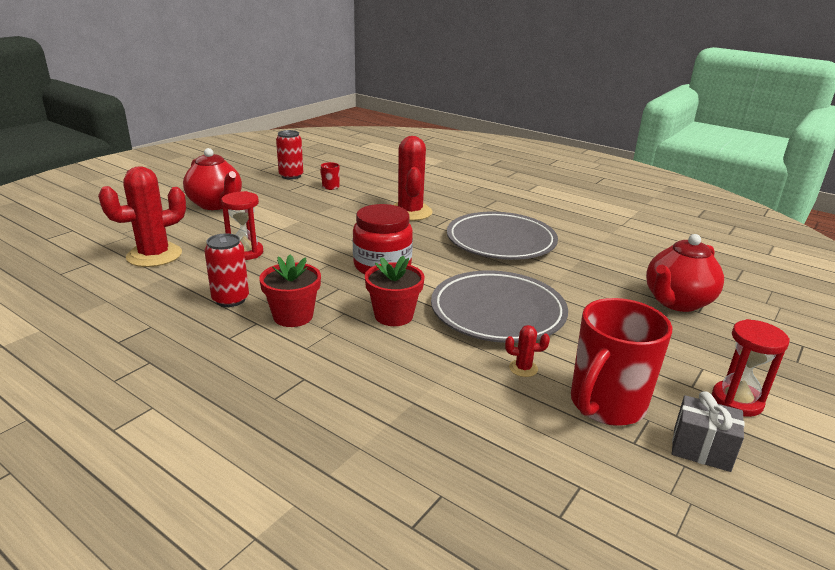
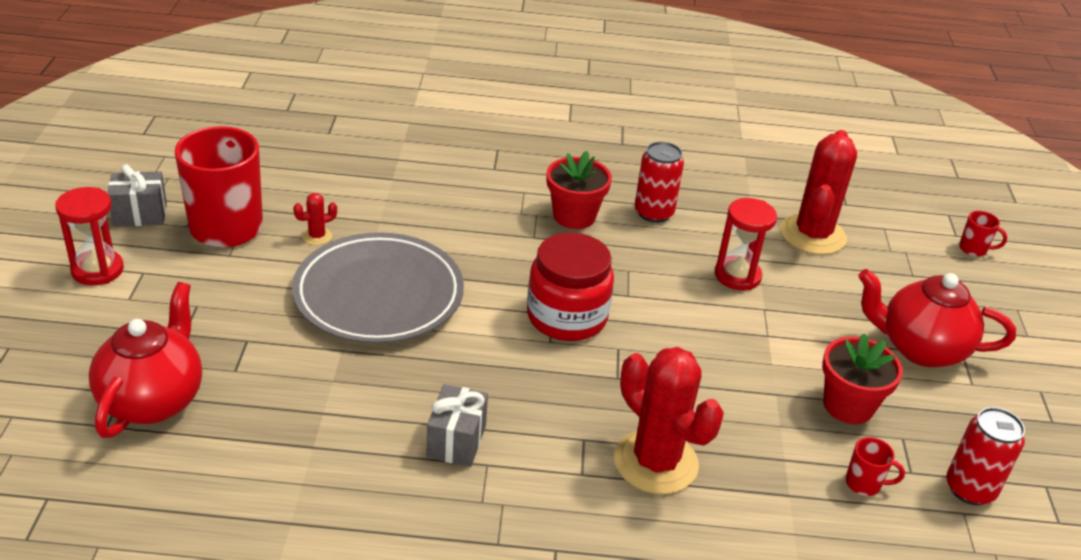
camera: 145 degrees right, 10 degrees up
red flower pot [365,255,425,326] -> red flower pot moved to [822,333,903,424]
grey plate [447,212,558,260] -> grey gift [426,384,488,467]
none -> red mug [959,211,1007,257]

